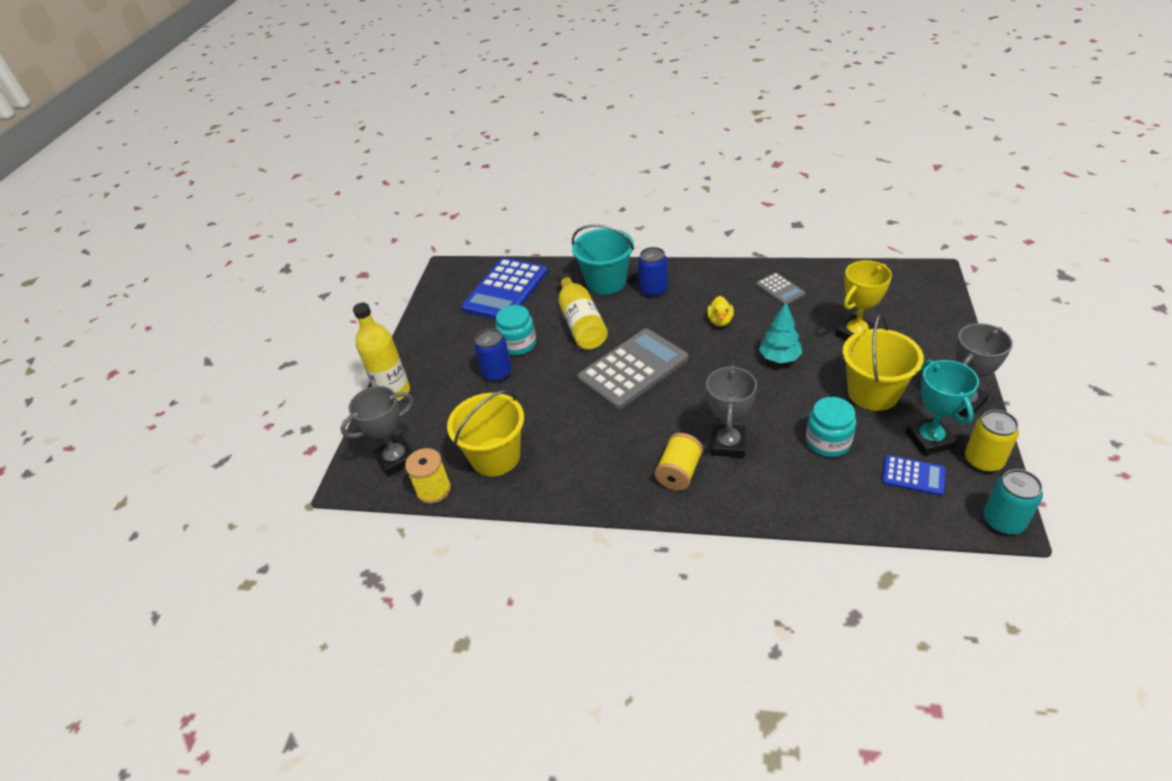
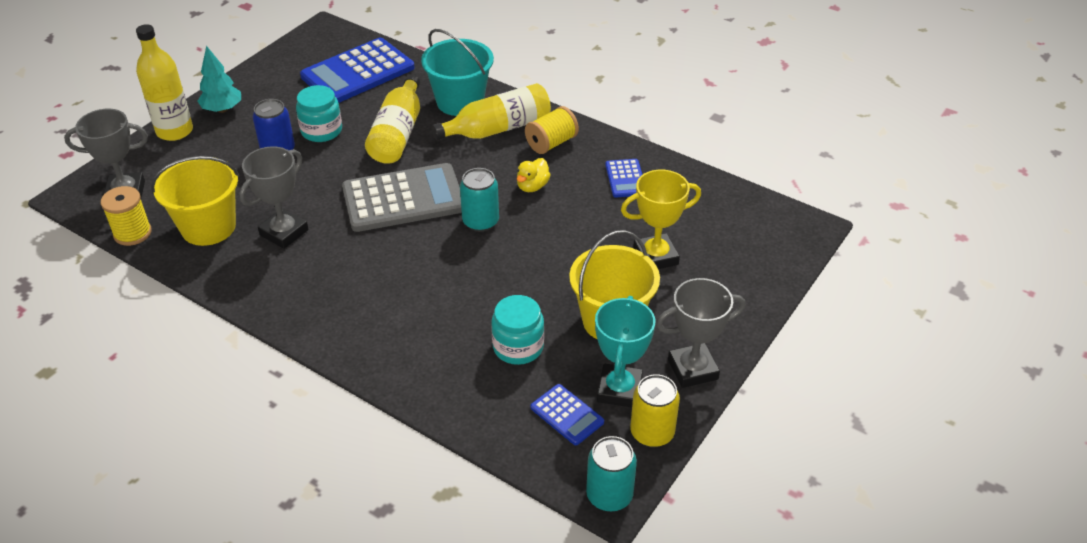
camera: 20 degrees right, 0 degrees up
blue can [638,247,668,297] -> yellow bottle [432,83,551,140]
yellow spool [655,433,703,491] -> yellow spool moved to [525,106,579,154]
grey trophy [706,365,757,458] -> grey trophy moved to [239,146,309,249]
grey calculator [756,272,806,305] -> blue calculator [605,159,642,198]
turquoise tree [759,302,803,363] -> turquoise tree moved to [197,46,241,113]
none -> turquoise can [460,168,499,232]

